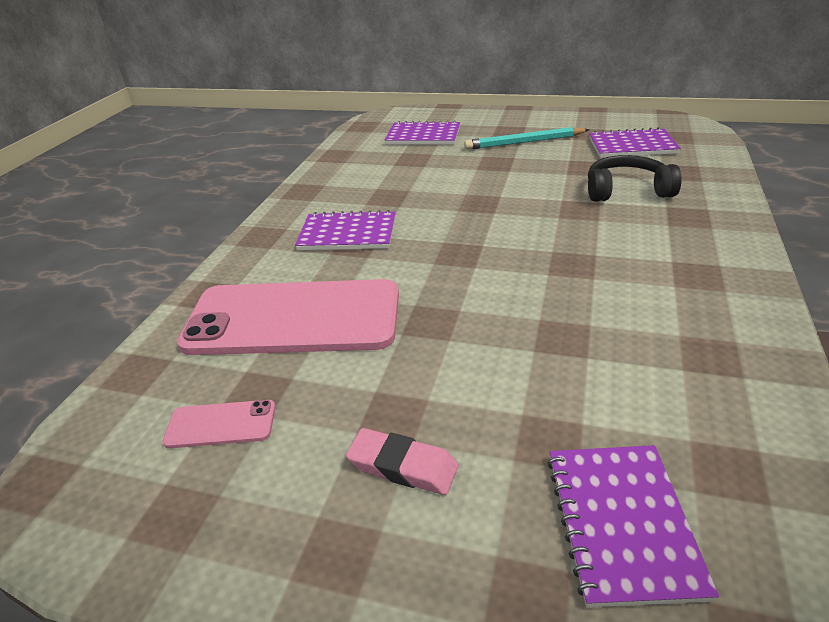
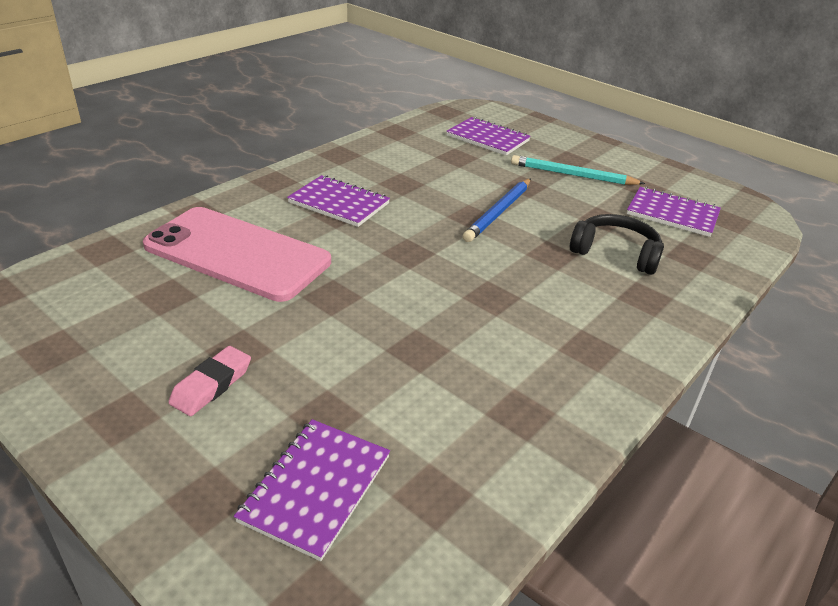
camera: 20 degrees right, 0 degrees up
pink phone [163,400,276,448] -> none
pink eraser [346,428,459,495] -> pink eraser turned 75 degrees clockwise [168,346,251,416]
none -> blue pencil [463,178,531,242]

